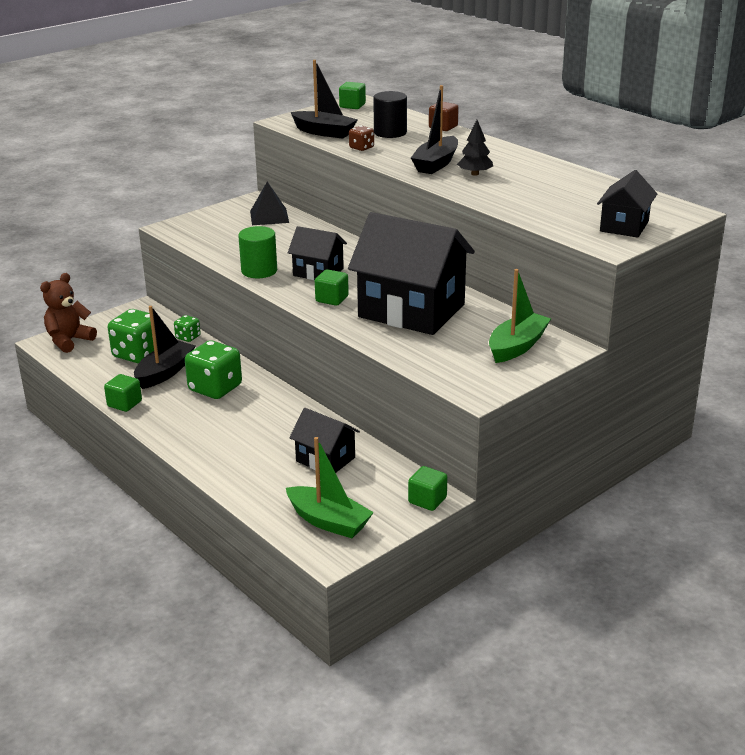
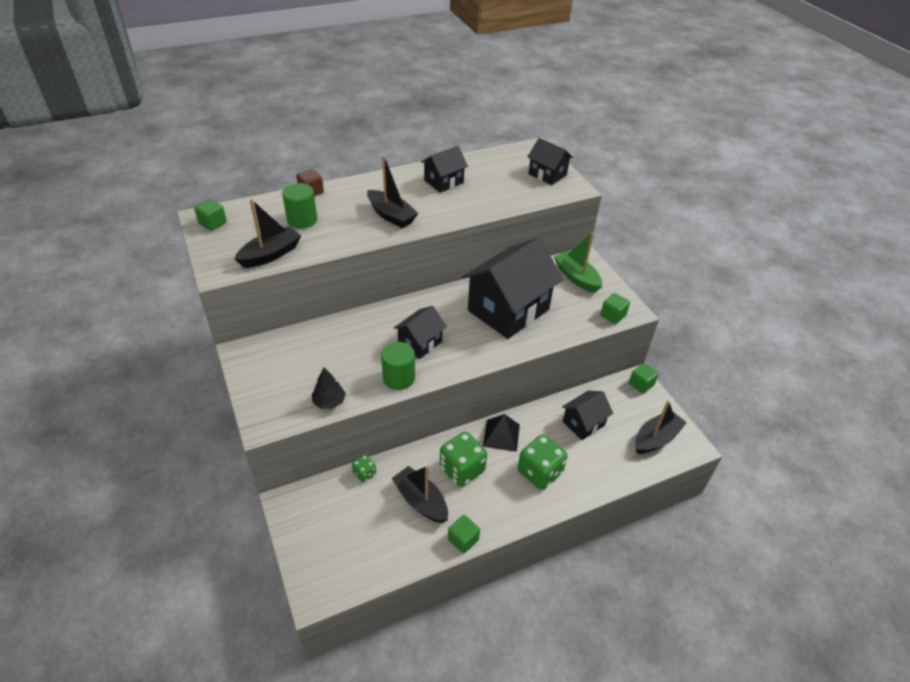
camera: 75 degrees left, 15 degrees up
brown teddy bear [40,273,97,353] -> none
green dice [108,309,154,363] -> green dice moved to [518,435,567,490]
black pyramid [250,182,289,225] -> black pyramid moved to [483,414,520,452]
green boat [286,437,374,538] -> black boat [635,400,687,454]
green cube [315,269,349,306] -> green cube moved to [601,293,630,324]
brown dice [349,126,374,151] -> none
black cylinder [373,91,407,138] -> green cylinder [282,183,317,229]
black tree [457,120,493,176] -> black tree moved to [312,368,346,409]
none -> black house [421,146,468,193]

